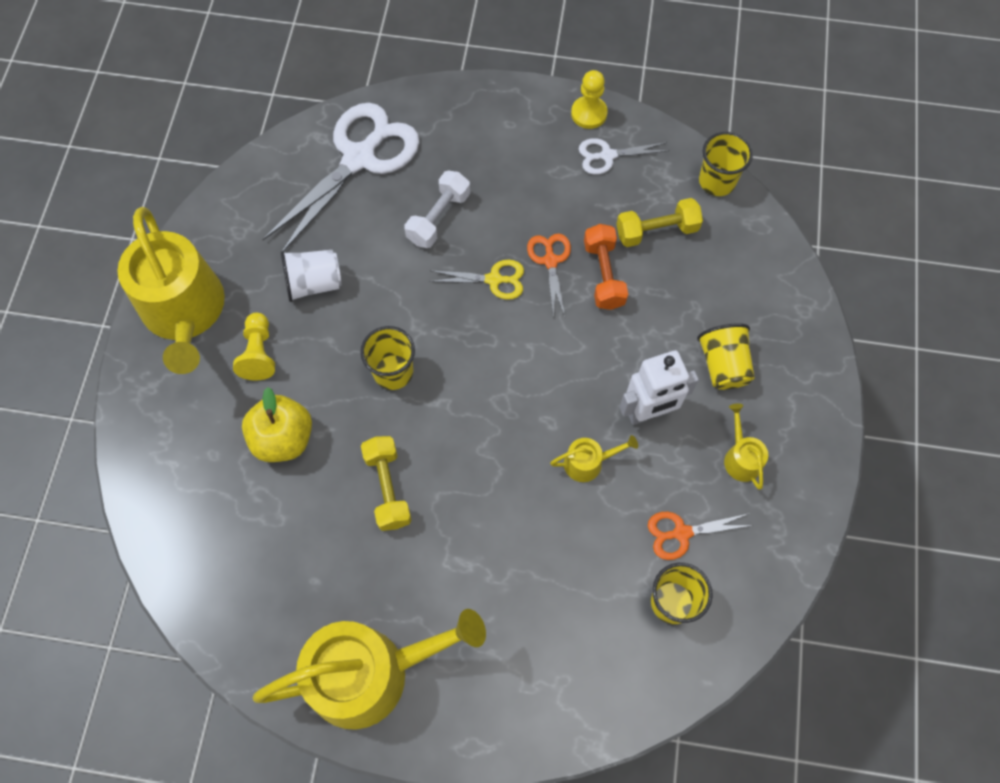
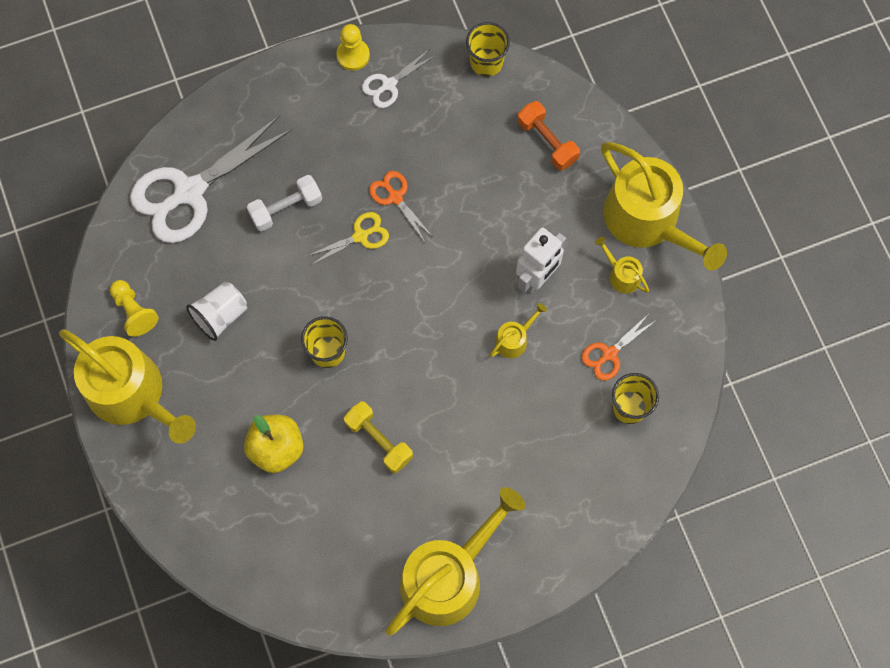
camera: 30 degrees left, 5 degrees up
yellow pawn [233,313,275,381] -> yellow pawn moved to [110,280,159,337]
white scissors [262,103,420,252] -> white scissors turned 135 degrees counterclockwise [130,115,292,243]
white dumbbell [405,171,470,248] -> white dumbbell turned 60 degrees clockwise [247,175,322,231]
orange dumbbell [584,224,628,310] -> orange dumbbell moved to [517,101,580,171]
yellow dumbbell [616,198,703,247] -> none
yellow cup [697,323,755,390] -> none
none -> yellow watering can [601,142,727,270]

